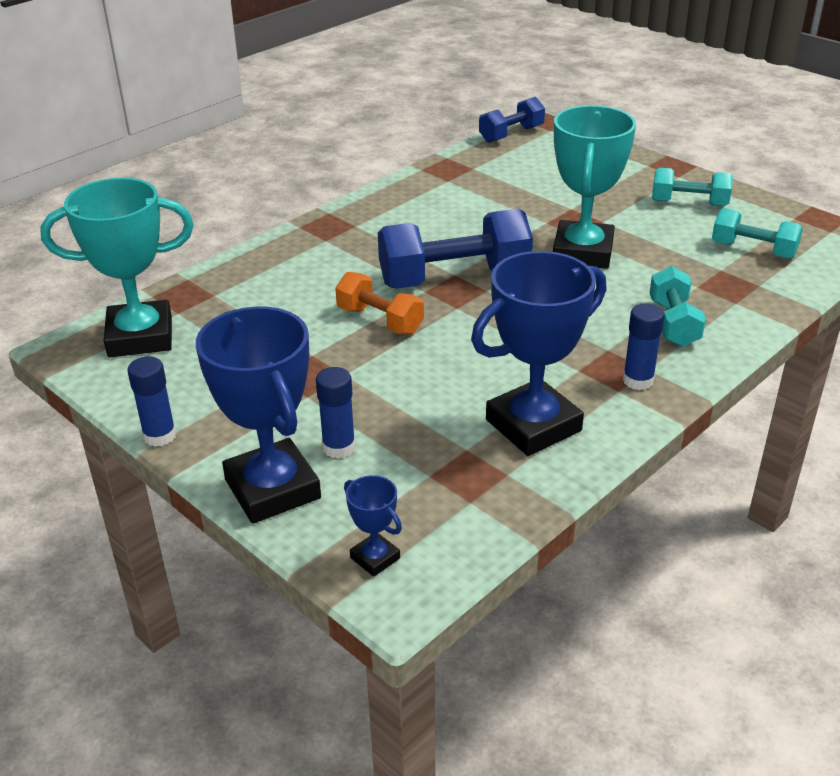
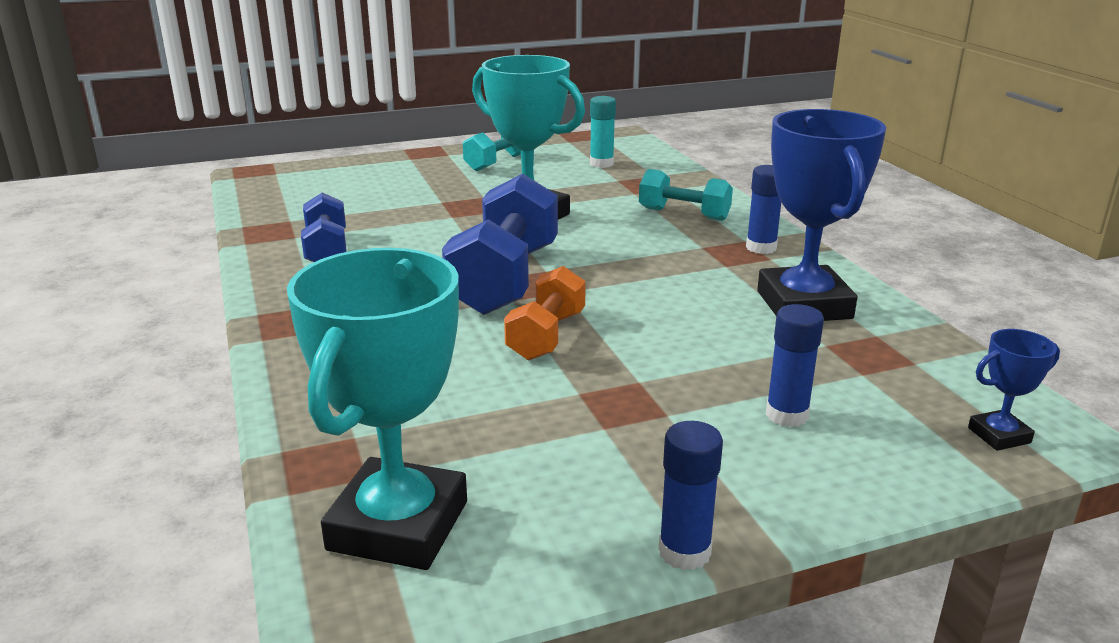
camera: 65 degrees left, 10 degrees down
blue trophy [196,306,321,524] -> none
orange dumbbell [335,272,424,334] -> orange dumbbell turned 45 degrees counterclockwise [504,266,586,360]
blue dumbbell [479,97,545,143] -> blue dumbbell moved to [301,193,346,262]
turquoise dumbbell [712,208,803,259] -> turquoise glue stick [590,96,616,168]

